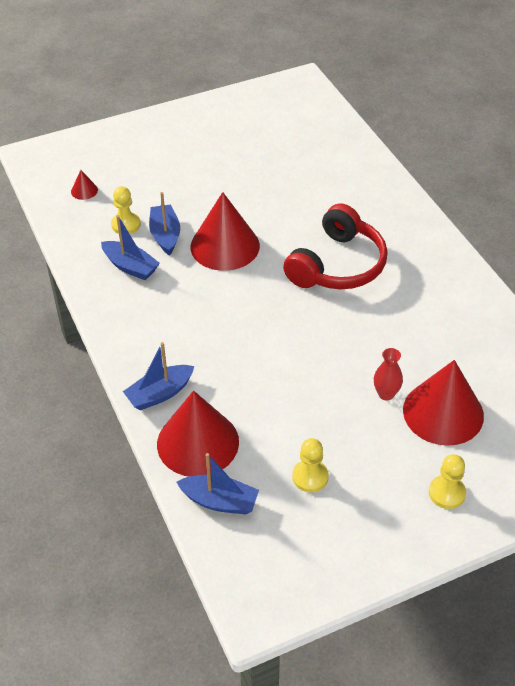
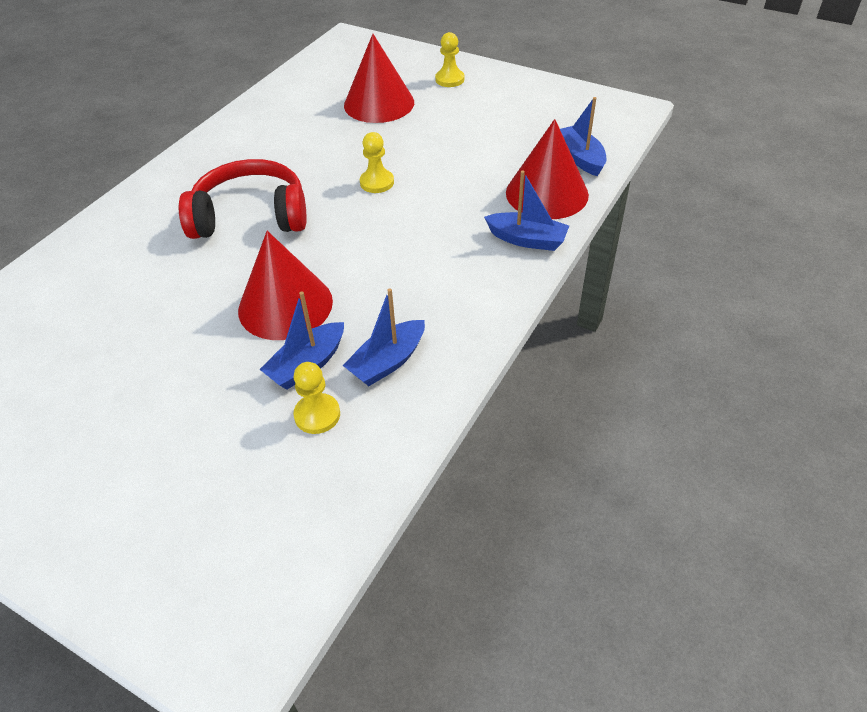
camera: 125 degrees left, 0 degrees up
red cone [71,170,98,200] -> none
blue boat [101,215,160,280] -> blue boat turned 135 degrees counterclockwise [343,289,425,386]
yellow pawn [292,438,329,492] -> yellow pawn moved to [360,132,394,193]
red vase [374,348,403,400] -> none

